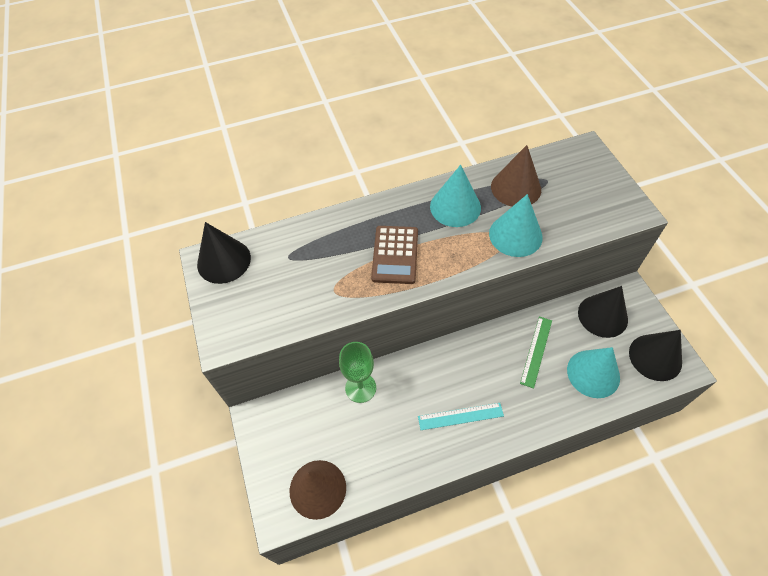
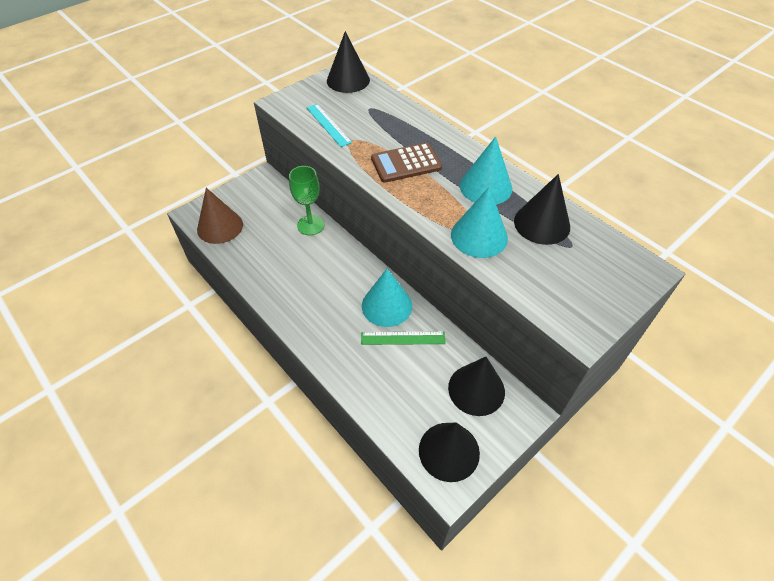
camera: 65 degrees right, 5 degrees down
turquoise ruler [418,403,504,430] -> turquoise ruler moved to [306,104,352,147]
brown cone [491,145,541,207] -> black cone [514,174,570,245]
turquoise cone [567,347,620,398] -> turquoise cone moved to [362,269,412,327]

